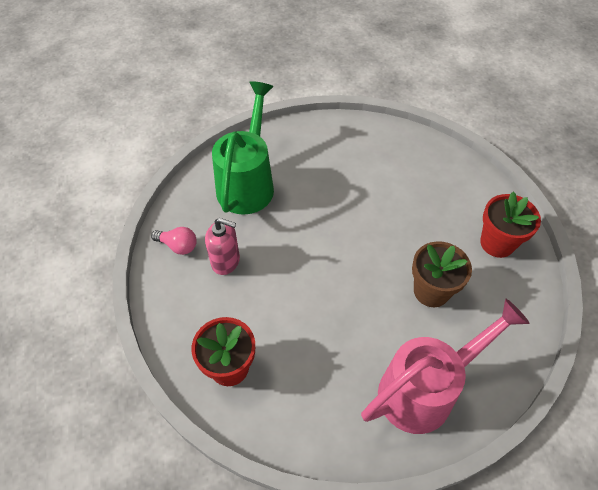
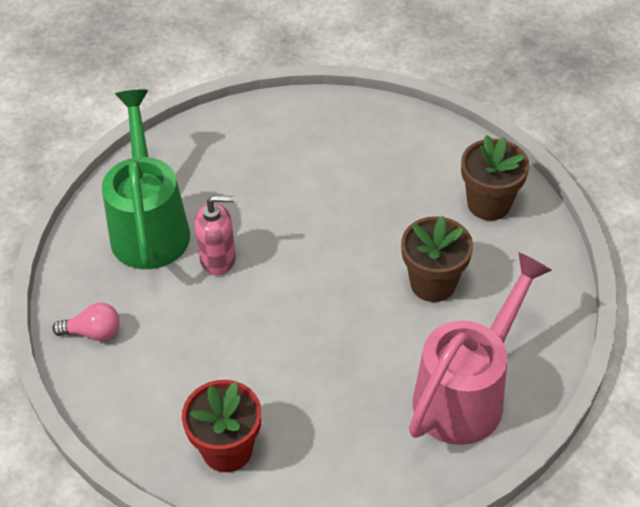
camera: 20 degrees left, 5 degrees down
pink soap dispenser [205,218,240,275] -> pink soap dispenser moved to [194,196,236,275]
red flower pot [480,192,541,258] -> brown flower pot [461,135,529,220]

